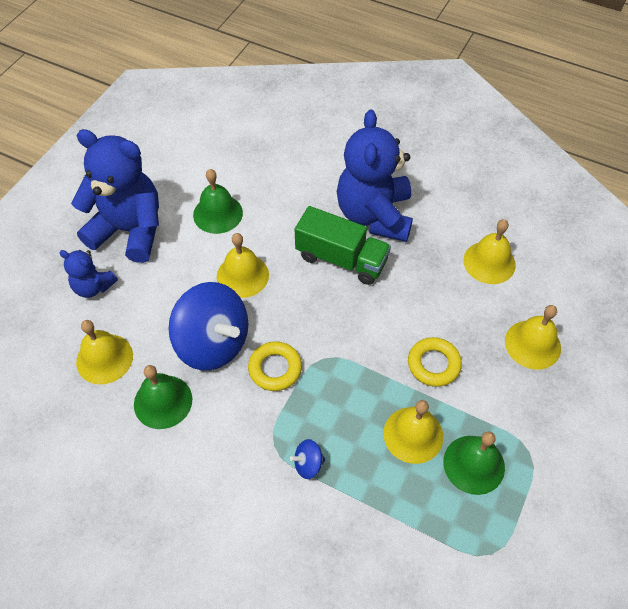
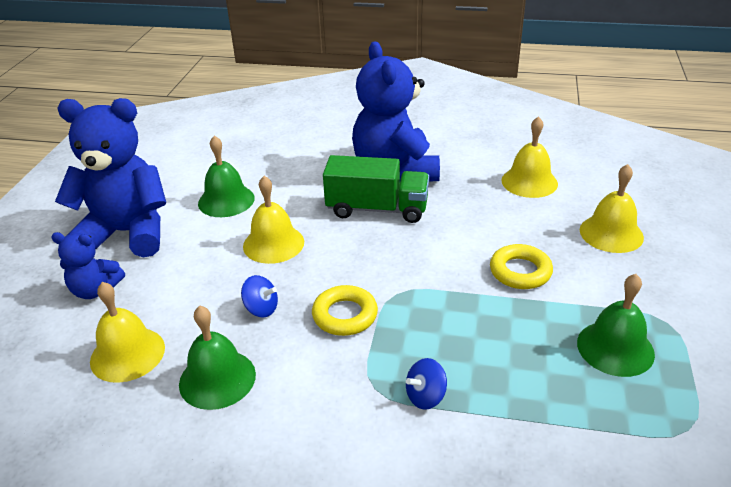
camera: 15 degrees left, 20 degrees down
blue spinning top [168,282,248,370] -> blue spinning top [241,275,278,317], size x0.41
yellow bell [383,400,443,464] -> none

